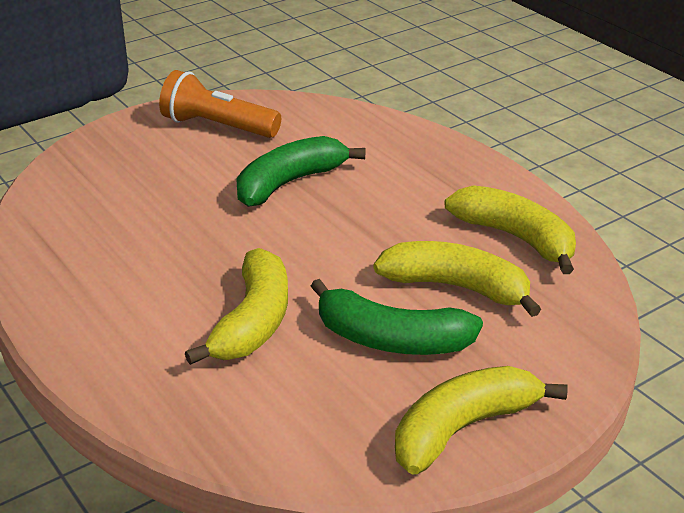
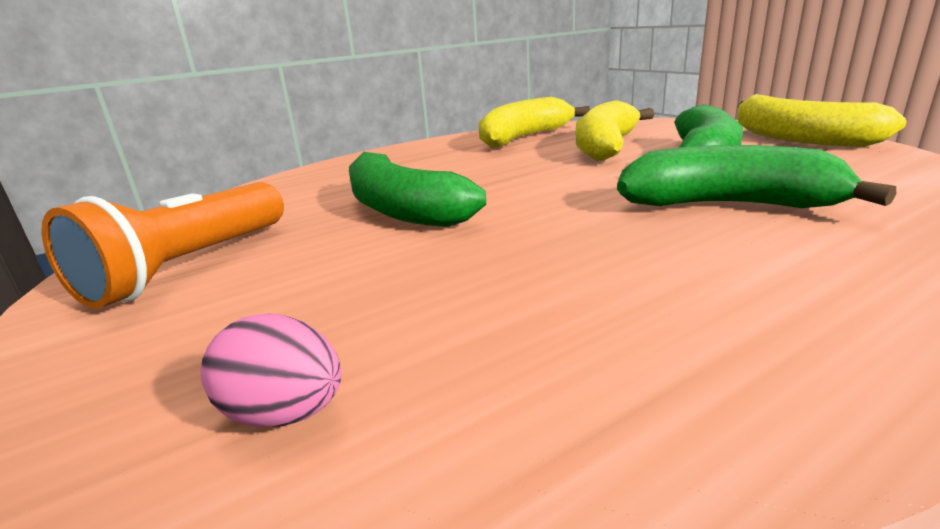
camera: 85 degrees left, 10 degrees down
yellow banana [185,248,288,365] -> green banana [617,145,896,208]
none -> pink egg [201,313,342,427]

